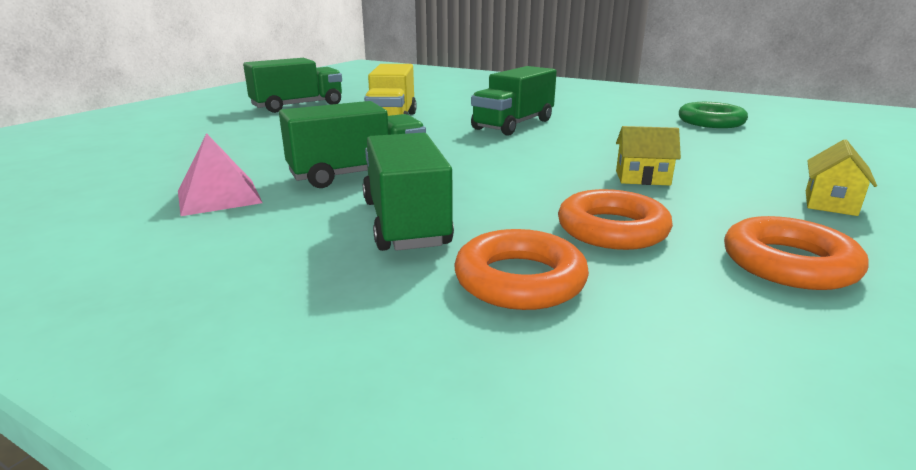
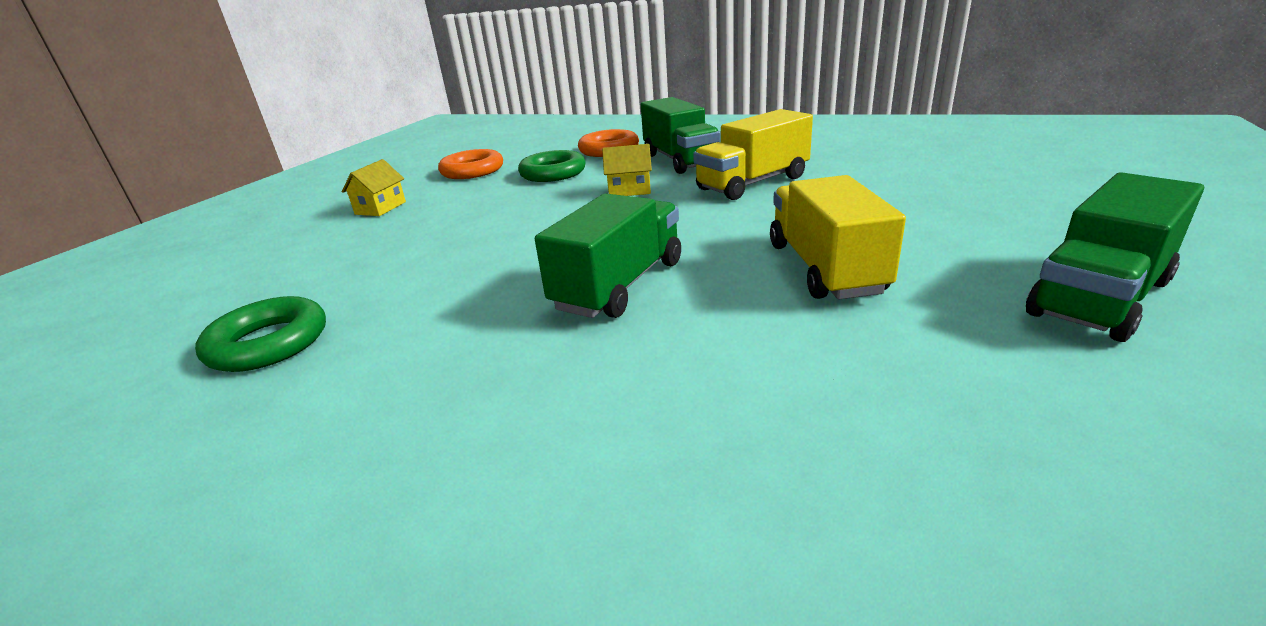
camera: 175 degrees right, 5 degrees up
pink pyramid [178,133,262,216] -> none
green truck [279,101,426,188] -> yellow truck [693,109,813,200]
orange ring [558,189,673,250] -> green ring [518,150,586,182]
yellow house [616,126,681,186] -> yellow house moved to [602,144,652,196]

